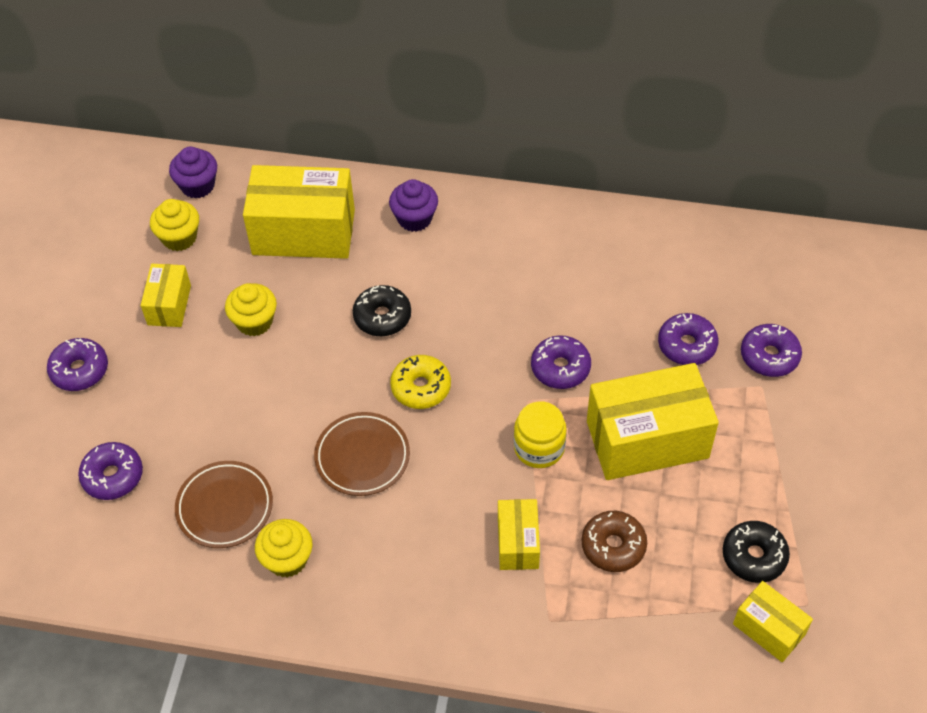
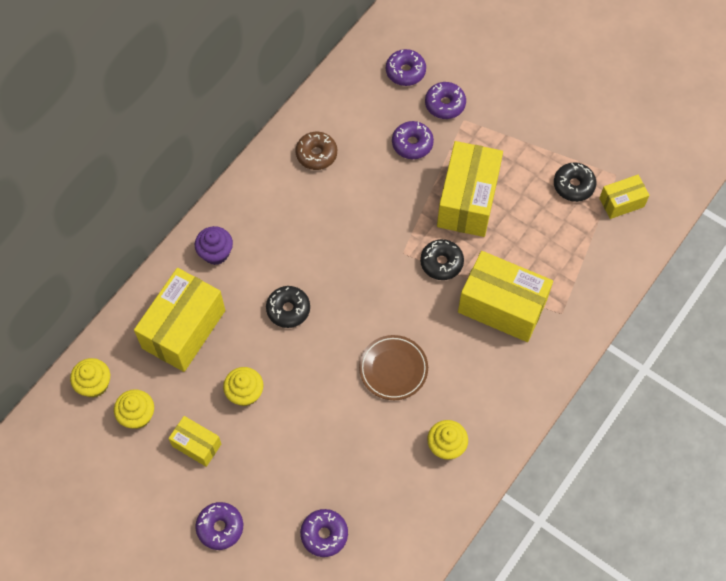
camera: 65 degrees left, 10 degrees up
purple cupcake [169,147,217,199] -> yellow cupcake [70,358,110,398]
brown plate [175,461,273,548] -> none
yellow donut [390,355,451,409] -> none
yellow box [498,499,540,570] -> yellow box [458,251,553,342], size x1.92
yellow jar [514,401,567,468] -> black donut [420,239,464,280]
purple donut [531,335,591,389] -> purple donut moved to [386,49,426,86]
brown donut [582,511,647,572] -> brown donut moved to [296,132,337,170]

